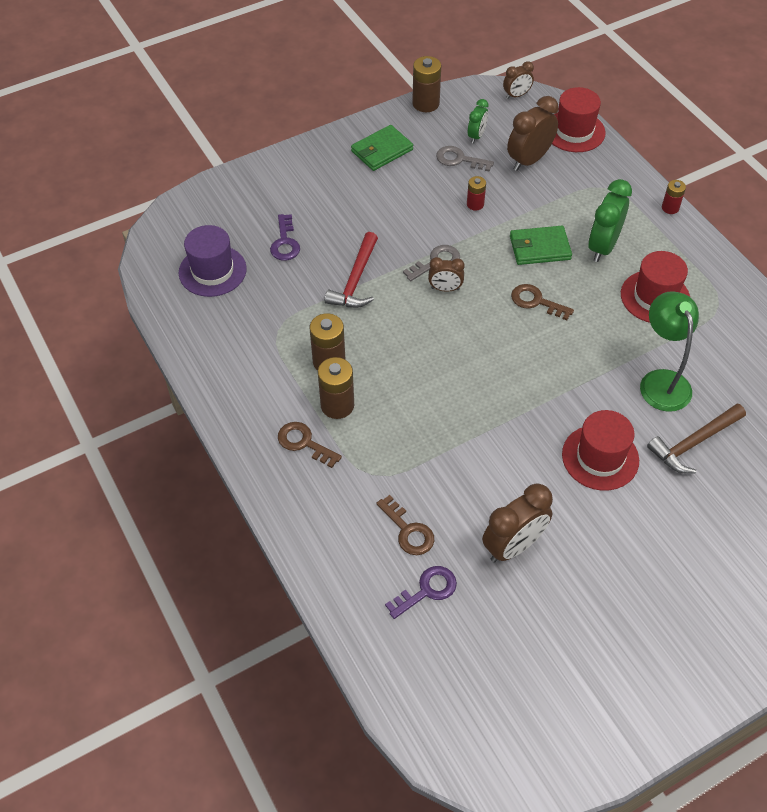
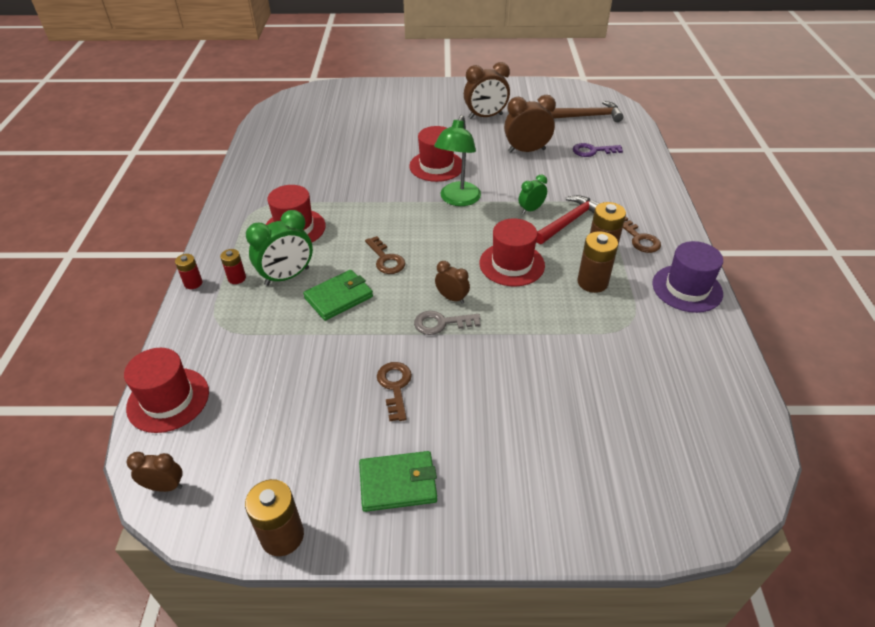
camera: 150 degrees left, 10 degrees down
purple hat [179,225,247,297] -> purple hat moved to [652,241,723,313]
purple key [270,214,300,261] -> none
red hammer [325,232,378,308] -> red hammer moved to [536,195,600,244]
brown key [376,495,434,555] -> brown key moved to [377,362,412,421]
grey key [436,146,494,172] -> none
red battery [467,176,486,211] -> red battery moved to [220,249,246,284]
green clock [468,99,488,144] -> green clock moved to [519,174,547,214]
brown clock [507,96,559,171] -> brown clock moved to [464,62,510,119]
green wallet [510,226,572,265] -> green wallet turned 60 degrees counterclockwise [303,270,373,321]
green lamp [640,291,699,412] -> green lamp moved to [434,115,481,206]
brown hammer [647,404,746,474] -> brown hammer moved to [550,101,623,122]
none -> red hat [479,218,545,287]

